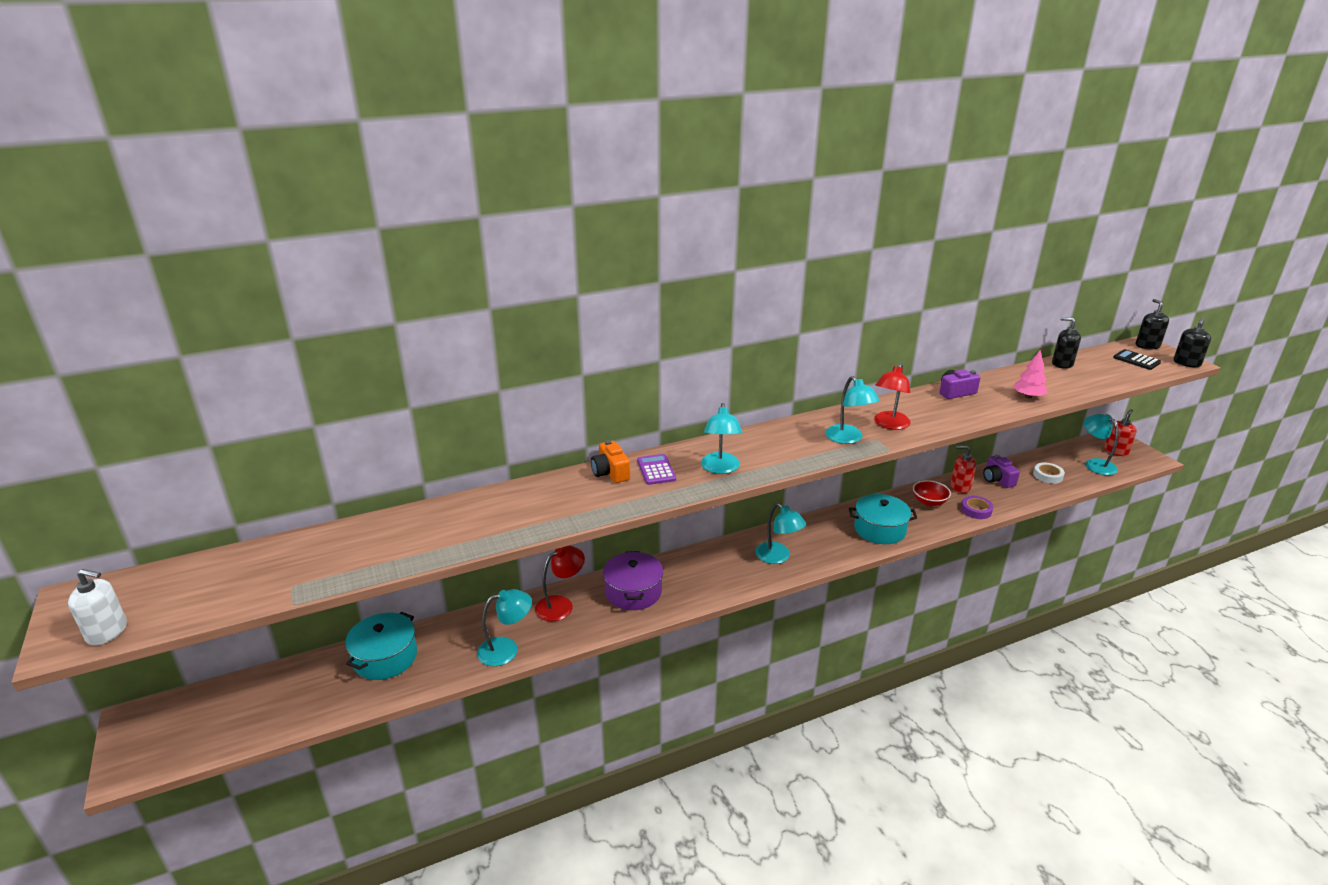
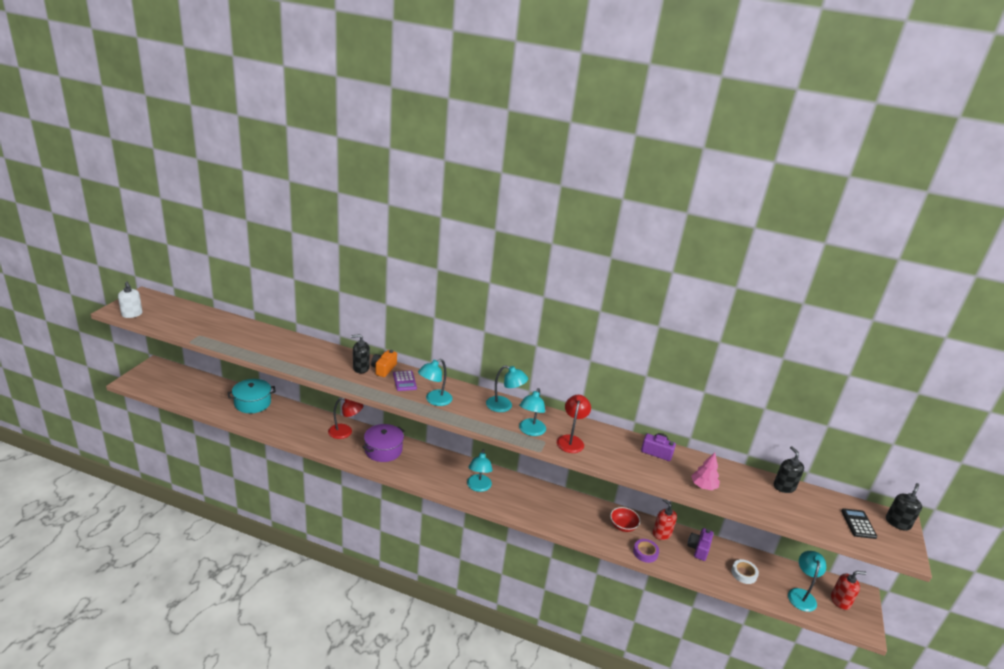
camera: 40 degrees right, 0 degrees up
turquoise lamp [477,589,532,666] -> turquoise lamp moved to [486,365,528,412]
purple calculator [637,454,676,485] -> purple calculator turned 135 degrees clockwise [393,371,417,391]
turquoise pot [849,494,917,544] -> none
red lamp [874,363,911,430] -> red lamp turned 120 degrees clockwise [557,395,591,453]
black soap dispenser [1174,318,1211,367] -> black soap dispenser moved to [351,334,370,373]

